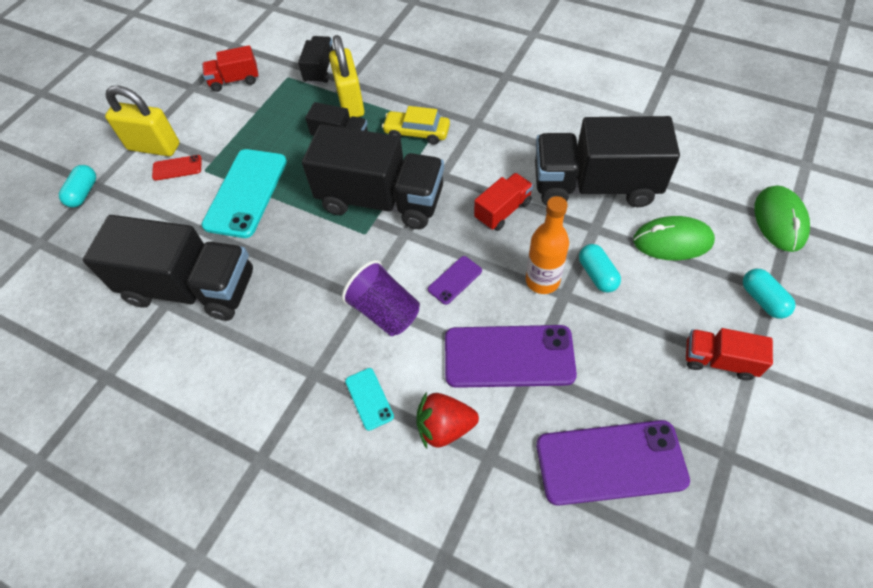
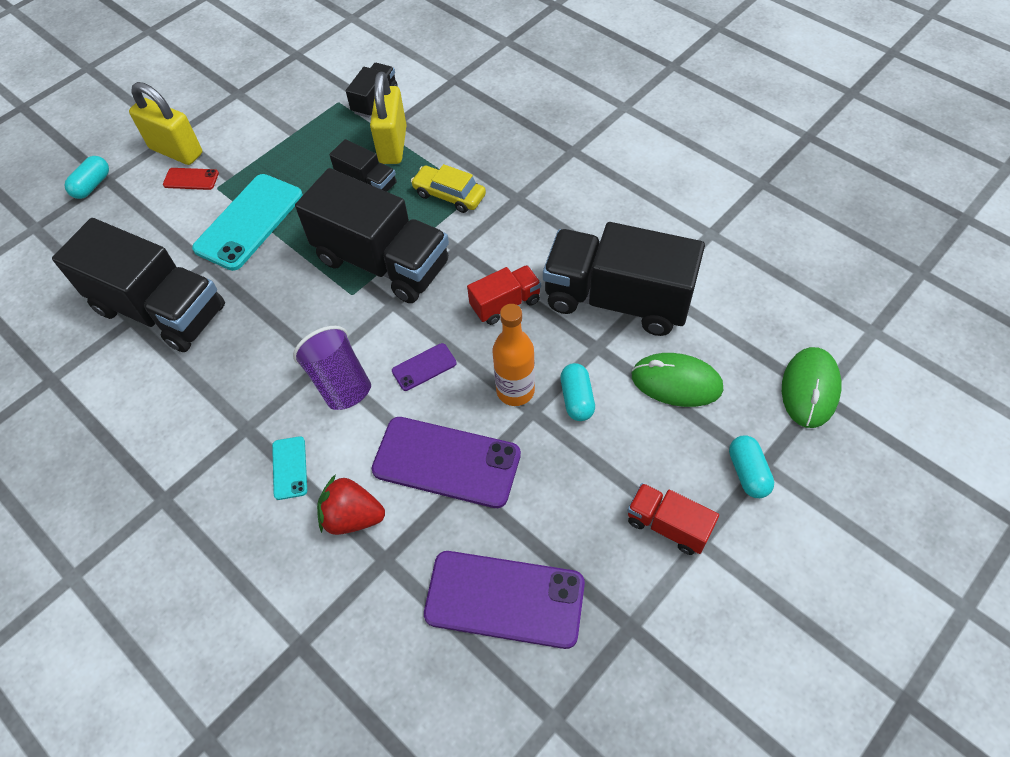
camera: 15 degrees right, 0 degrees up
red truck [202,45,259,92] -> none

